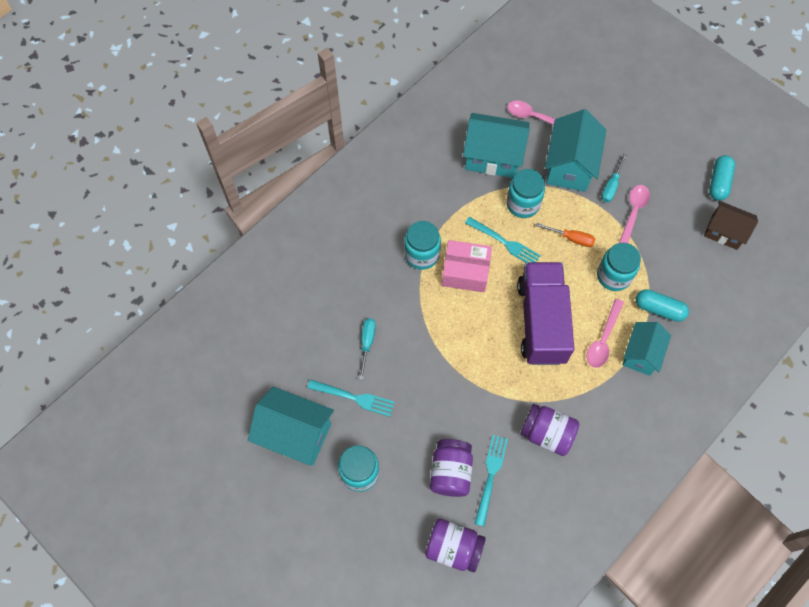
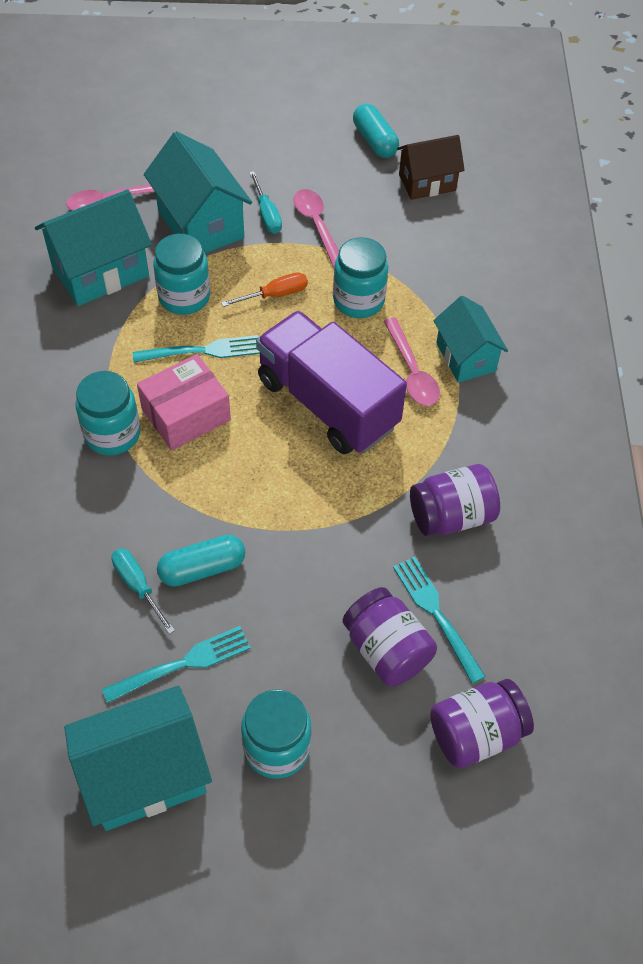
camera: 45 degrees left, 10 degrees down
turquoise capsule [636,289,689,322] -> turquoise capsule moved to [157,535,245,587]

